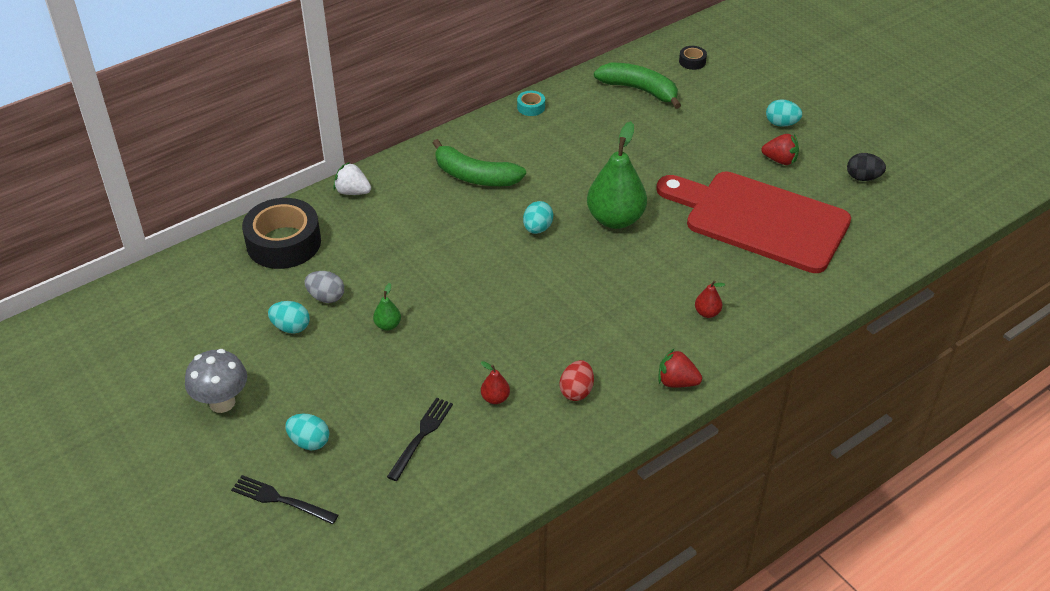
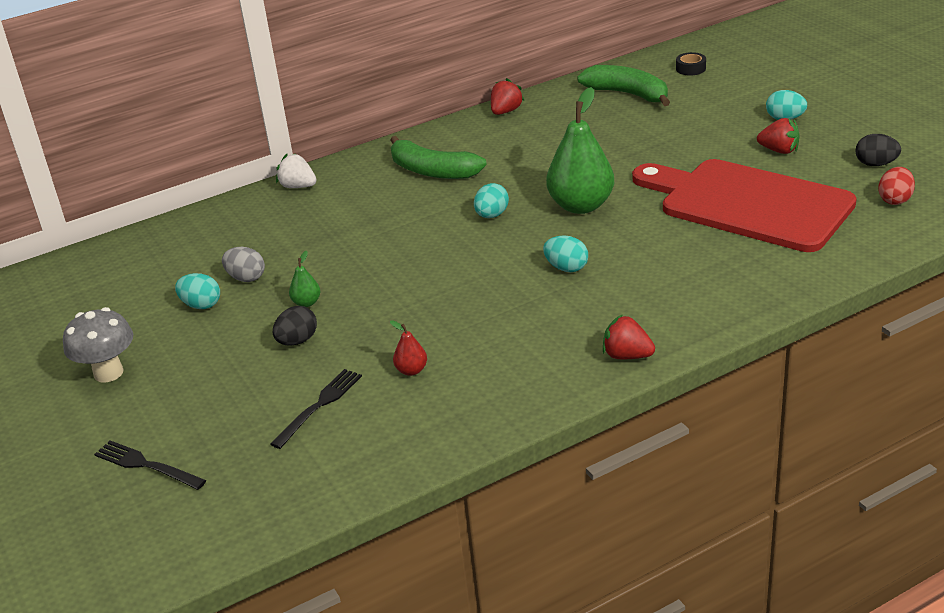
camera: 10 degrees right, 10 degrees down
black tape [242,198,321,269] -> none
turquoise egg [285,414,329,450] -> turquoise egg moved to [543,235,588,272]
turquoise tape [517,91,545,116] -> red strawberry [491,78,525,115]
red egg [559,360,594,401] -> red egg moved to [878,167,915,205]
red pear [695,280,725,318] -> none
none -> black egg [273,306,317,346]

